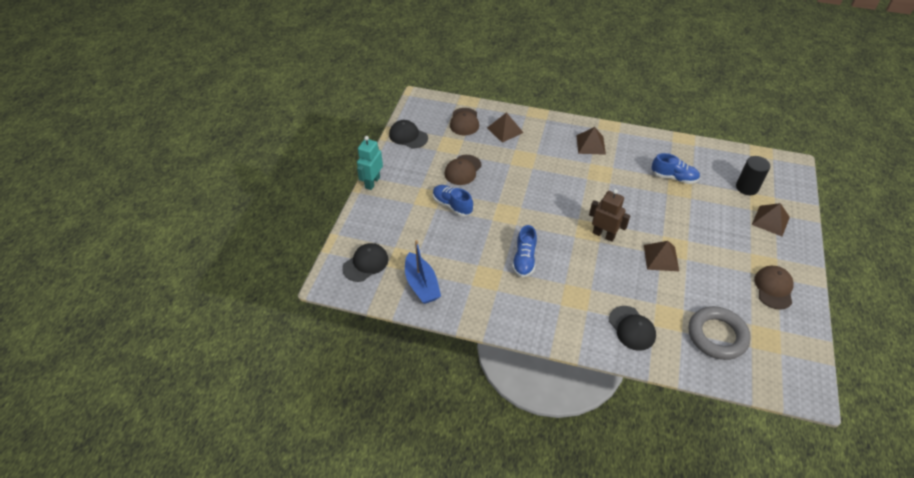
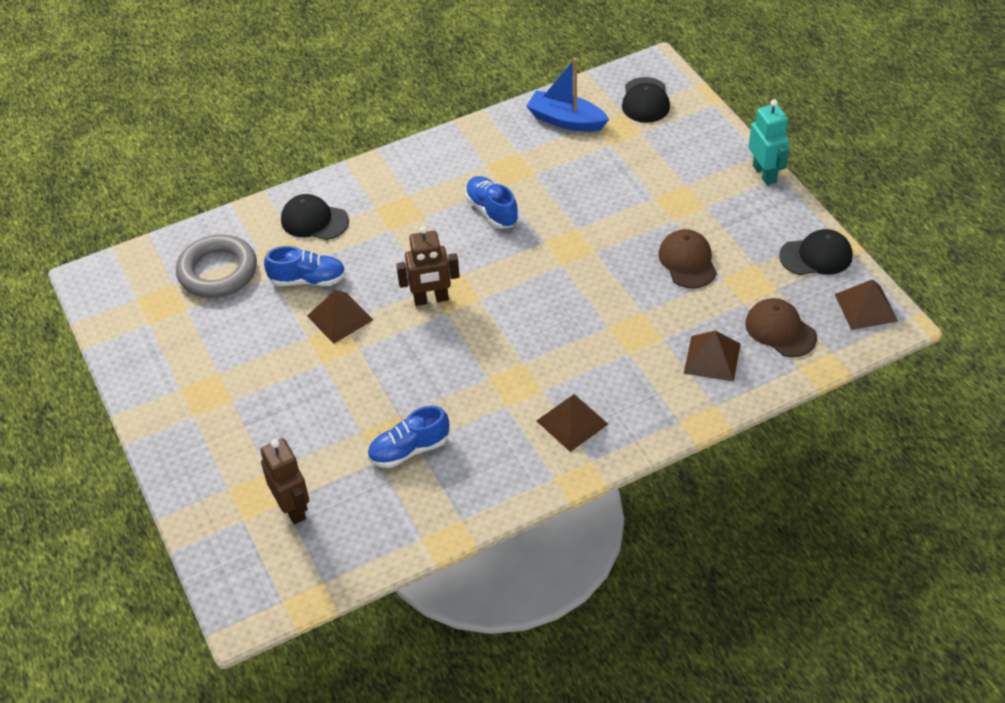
camera: 140 degrees right, 0 degrees up
blue shoe [433,185,473,217] -> blue shoe moved to [264,246,346,286]
black cylinder [736,156,770,195] -> brown robot [261,438,309,525]
brown pyramid [752,203,790,236] -> brown pyramid moved to [835,279,898,330]
brown cap [754,266,794,310] -> none

